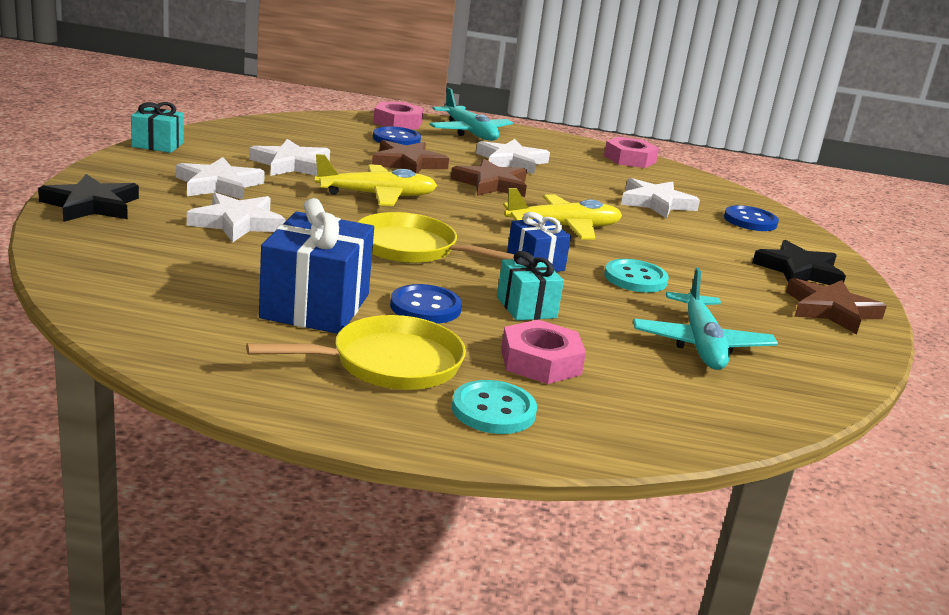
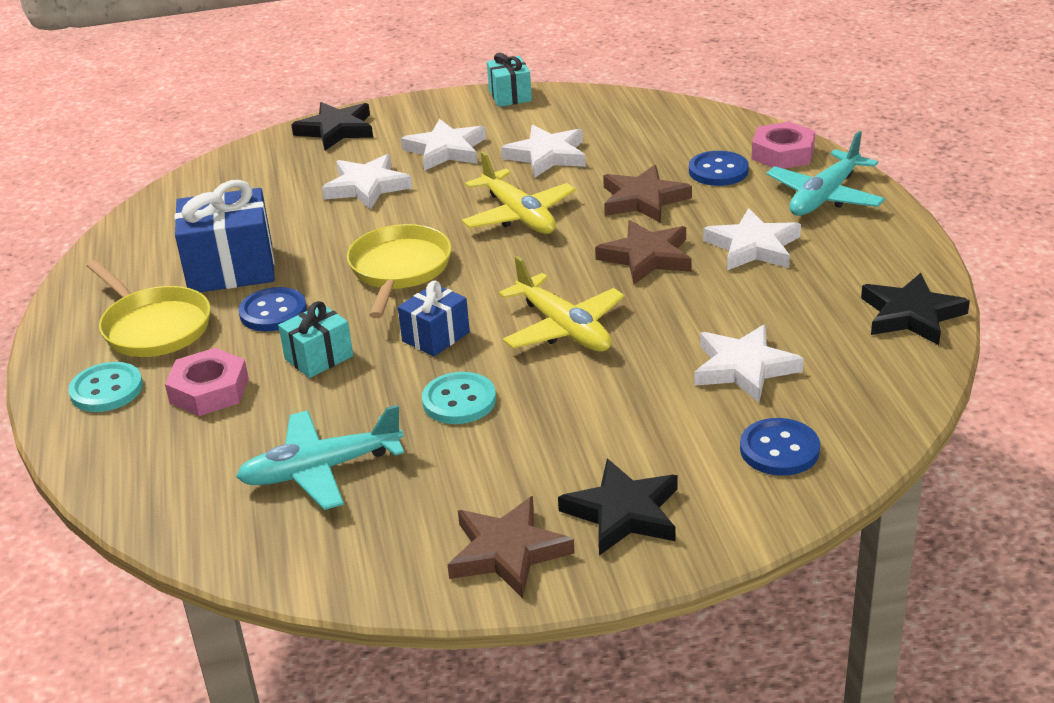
camera: 75 degrees right, 10 degrees up
pink nut [604,137,659,168] -> black star [861,273,970,345]

